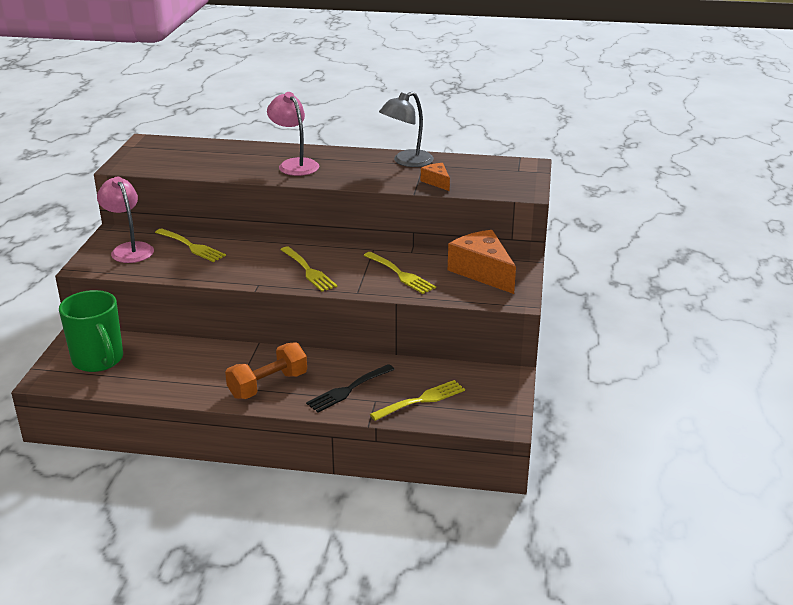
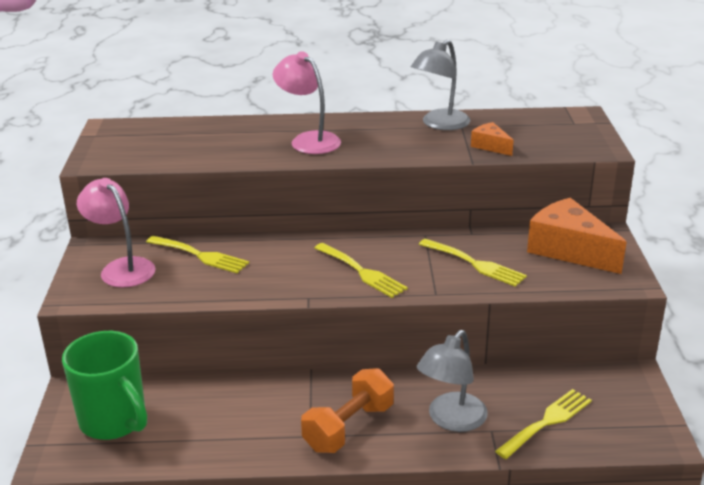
camera: 10 degrees left, 0 degrees up
black fork [306,364,395,413] -> grey lamp [417,330,488,432]

